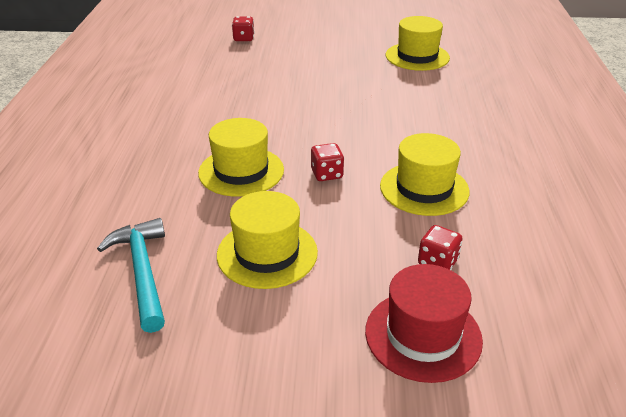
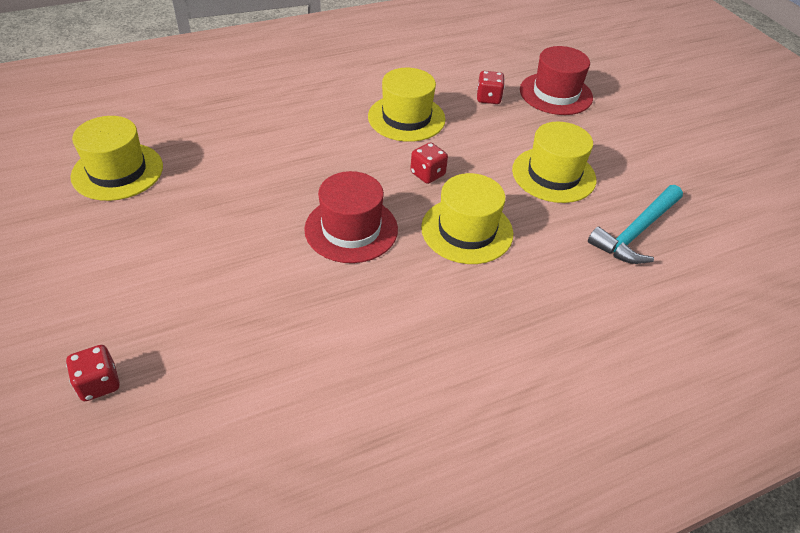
camera: 120 degrees left, 10 degrees up
none -> red hat [304,171,398,263]

